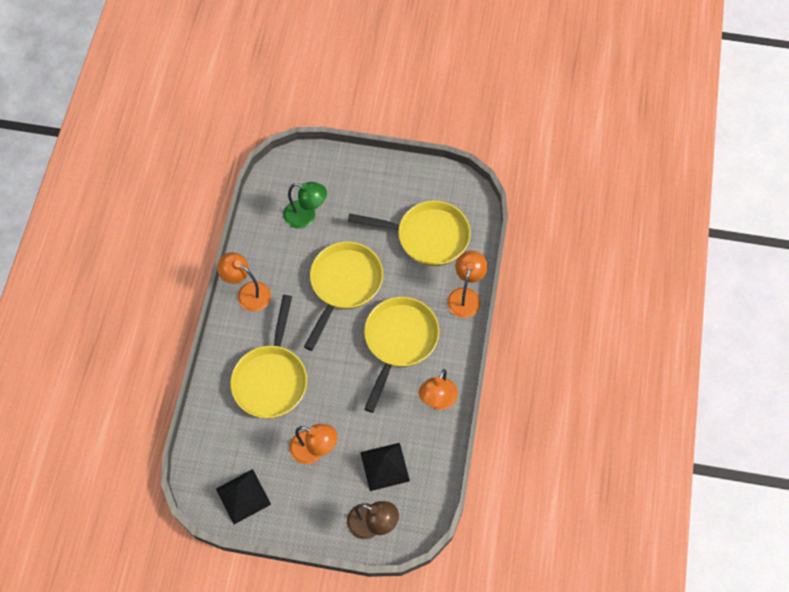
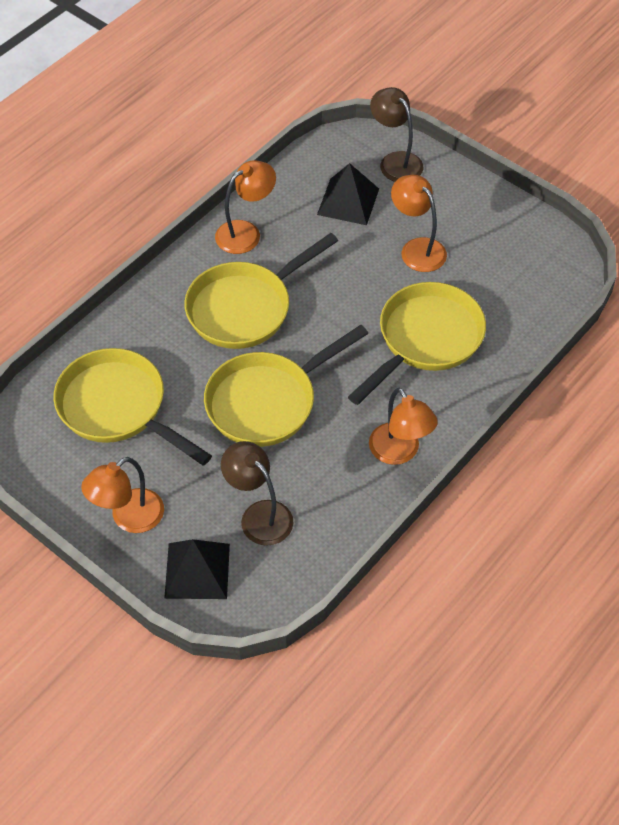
camera: 150 degrees left, 10 degrees down
black pyramid [216,469,271,524] -> black pyramid moved to [164,539,230,599]
green lamp [283,182,327,229] -> brown lamp [221,441,293,546]
orange lamp [447,251,488,318] -> orange lamp moved to [81,457,164,533]

